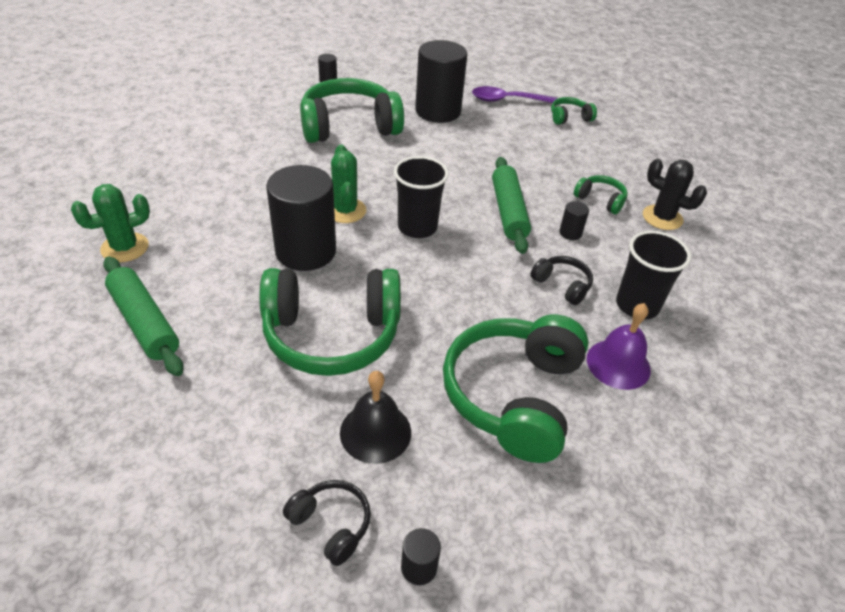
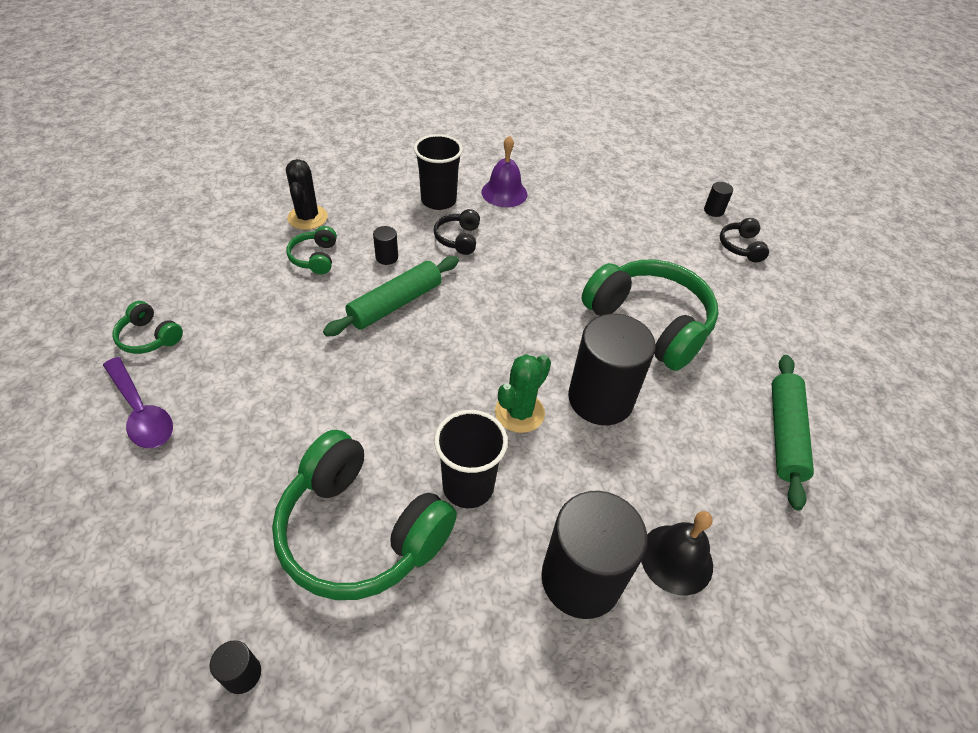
camera: 130 degrees left, 5 degrees up
green cactus [71,184,150,262] -> none
black bell [340,371,411,464] -> black bell moved to [641,511,713,595]
black cup [394,156,449,238] -> black cup moved to [434,410,508,508]
black cylinder [415,40,467,123] -> black cylinder moved to [541,491,648,619]
green headphones [443,315,589,463] -> none

